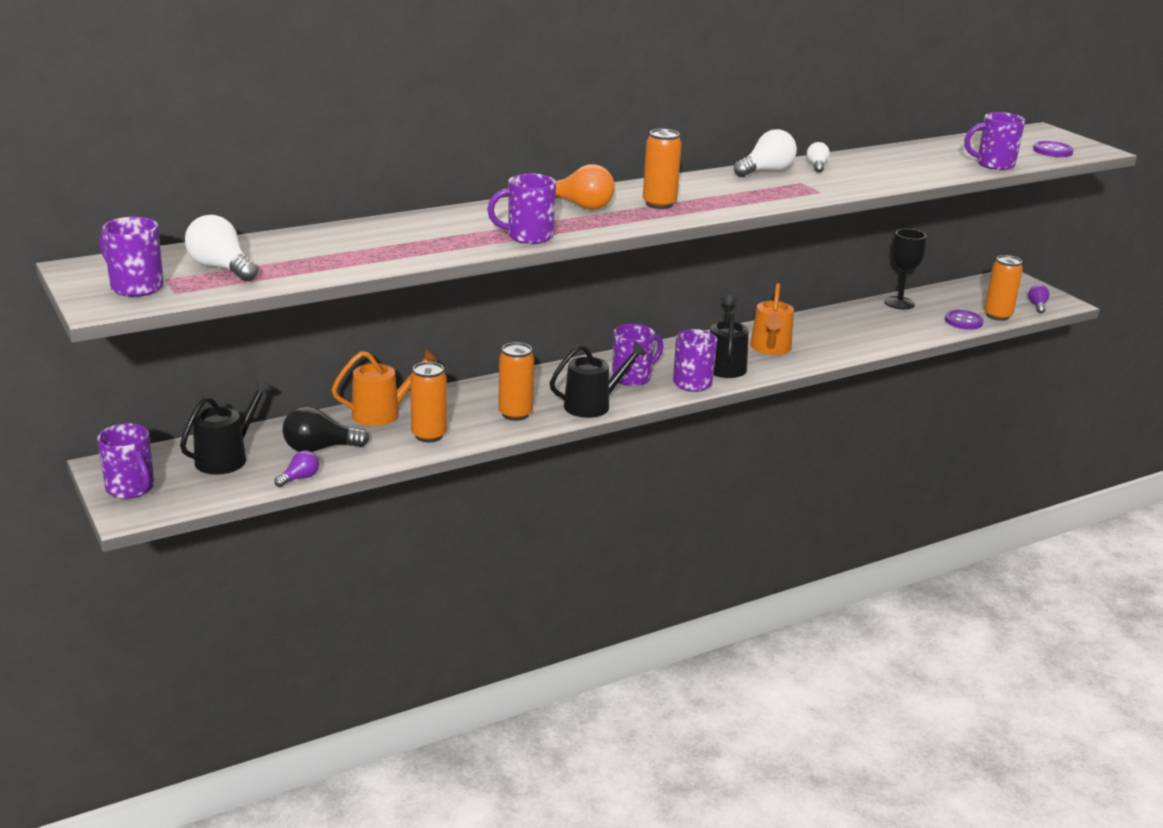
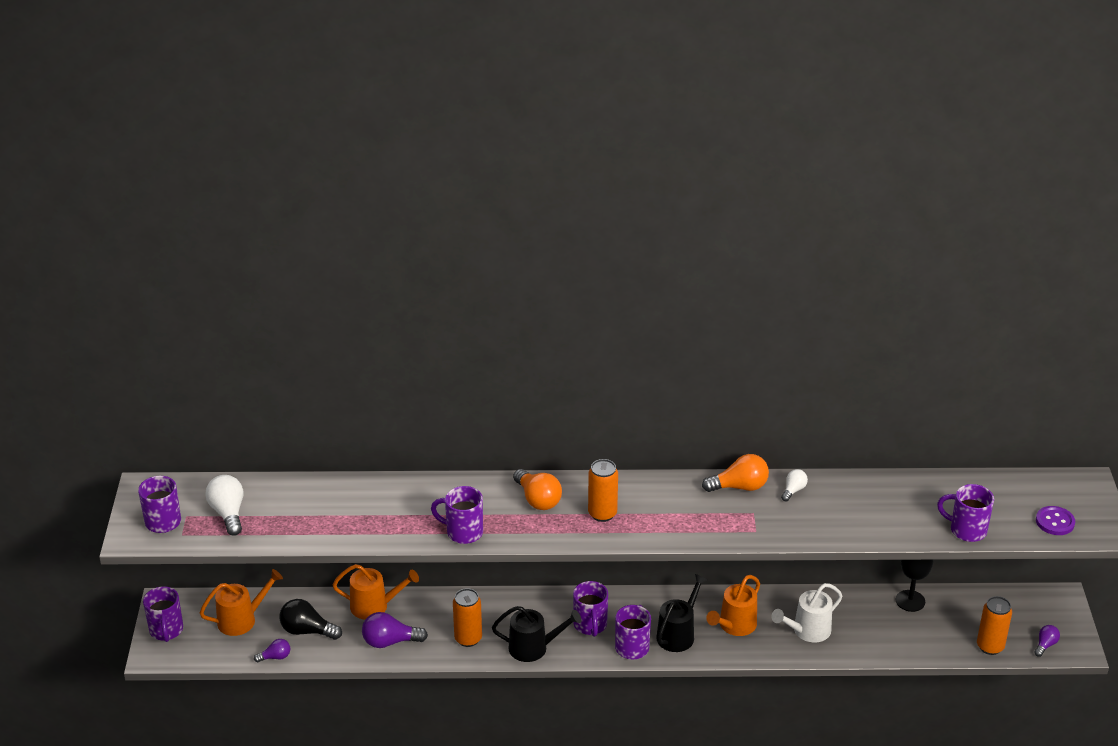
camera: 30 degrees right, 10 degrees up
black watering can [180,380,272,475] -> orange watering can [200,569,283,636]
orange can [410,362,447,443] -> purple light bulb [362,612,428,648]
purple mug [612,324,663,386] -> purple mug turned 90 degrees clockwise [573,581,608,637]
white light bulb [734,129,797,177] -> orange light bulb [702,454,769,492]
purple button [945,310,984,330] -> none
none -> white watering can [771,583,842,642]

